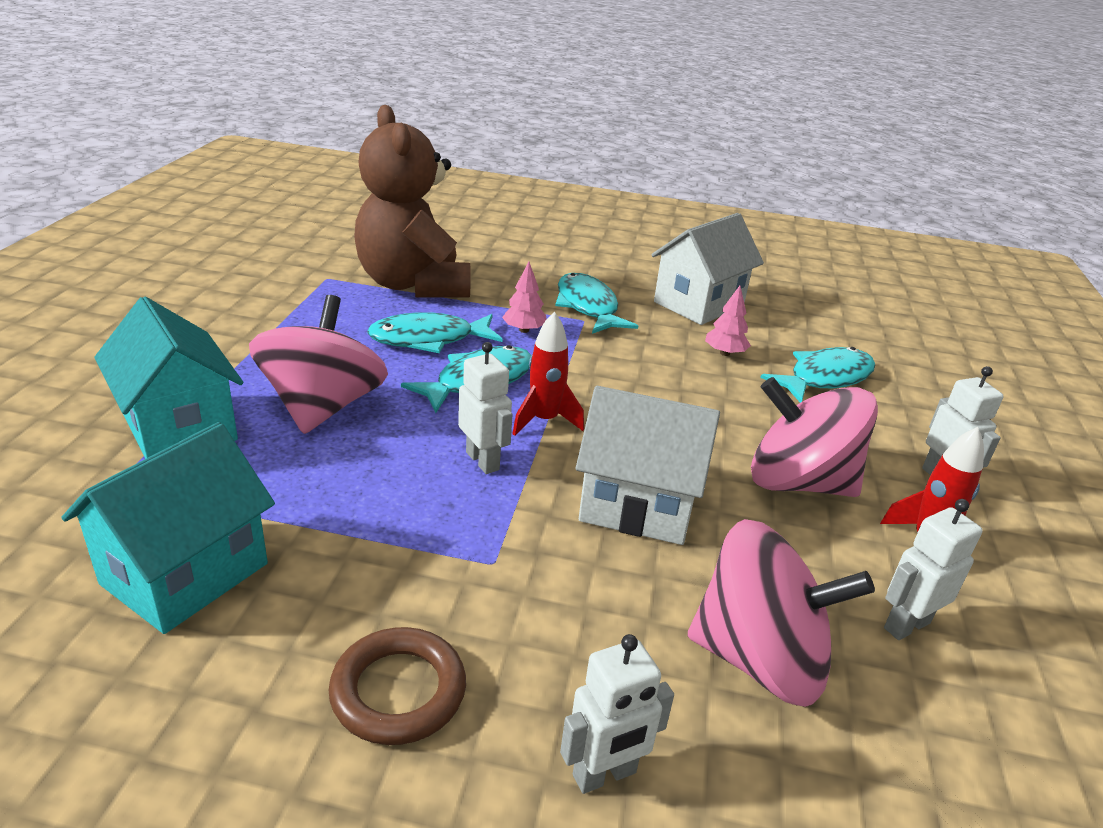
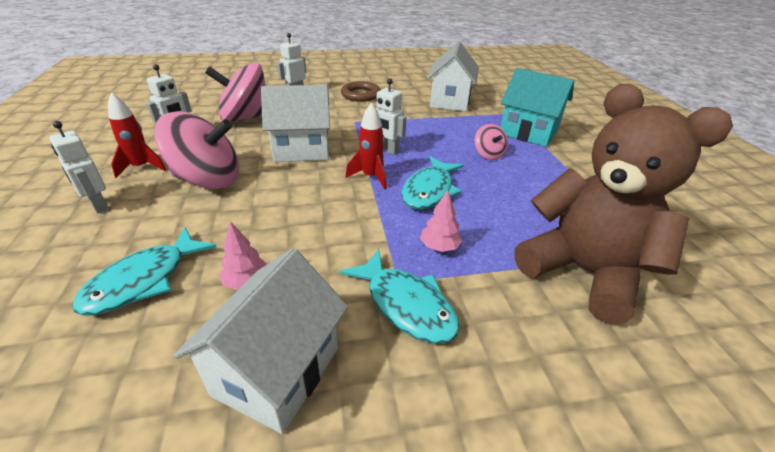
camera: 160 degrees right, 5 degrees up
turquoise house [61,422,275,634] -> white house [427,41,479,111]
pink spinning top [249,295,388,434] -> pink spinning top [474,124,508,160], size x0.48
turquoise fish [367,312,503,353] -> none

